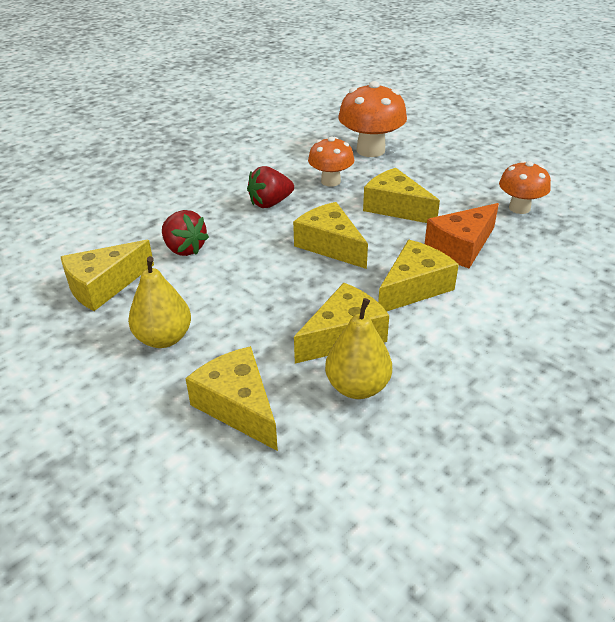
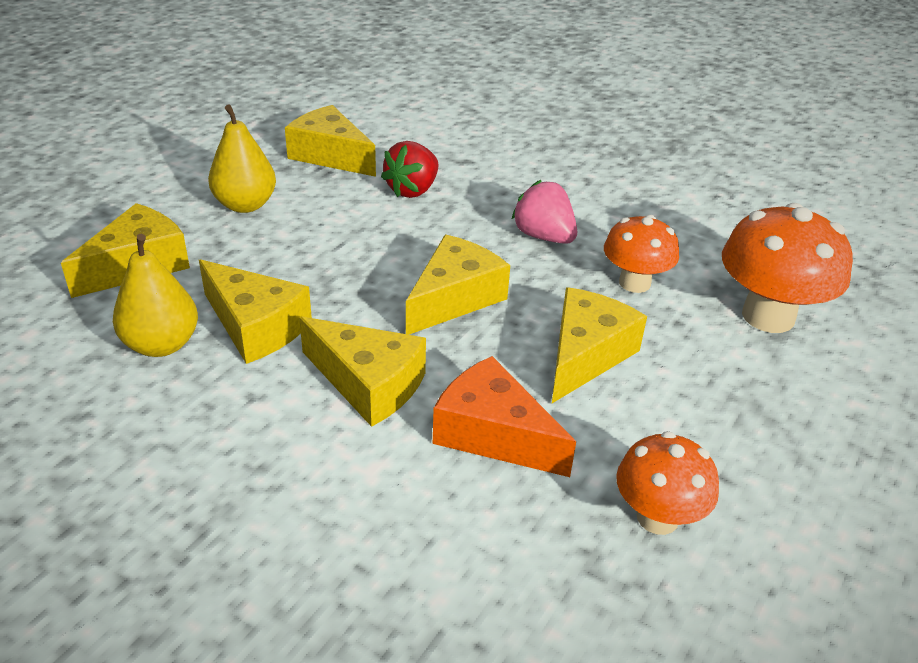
camera: 75 degrees right, 0 degrees up
red strawberry [247,166,294,208] -> pink strawberry [511,180,577,244]

